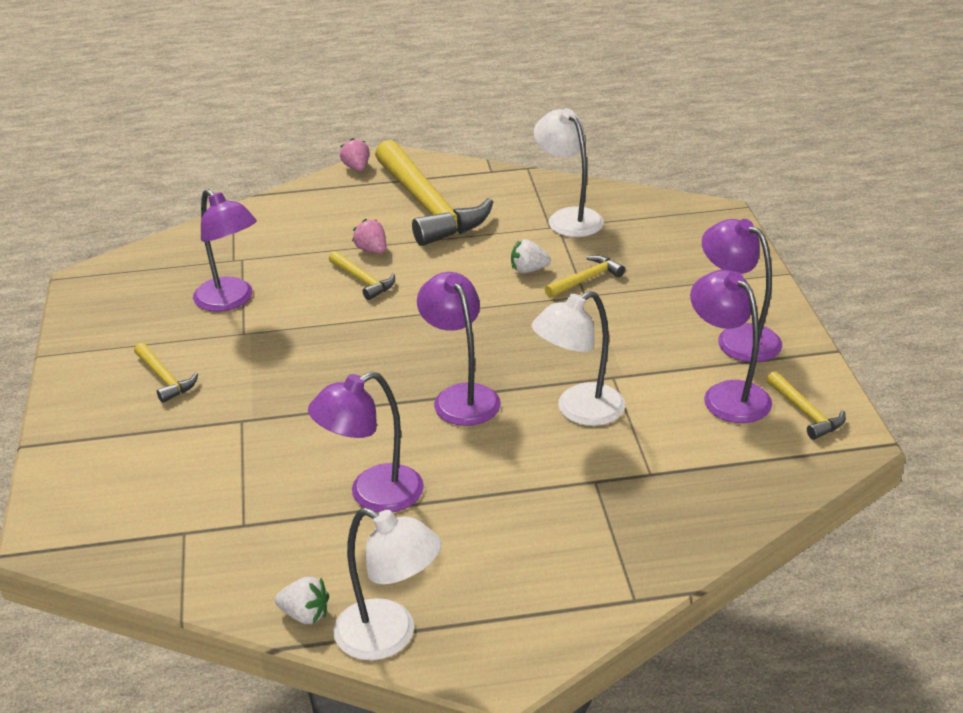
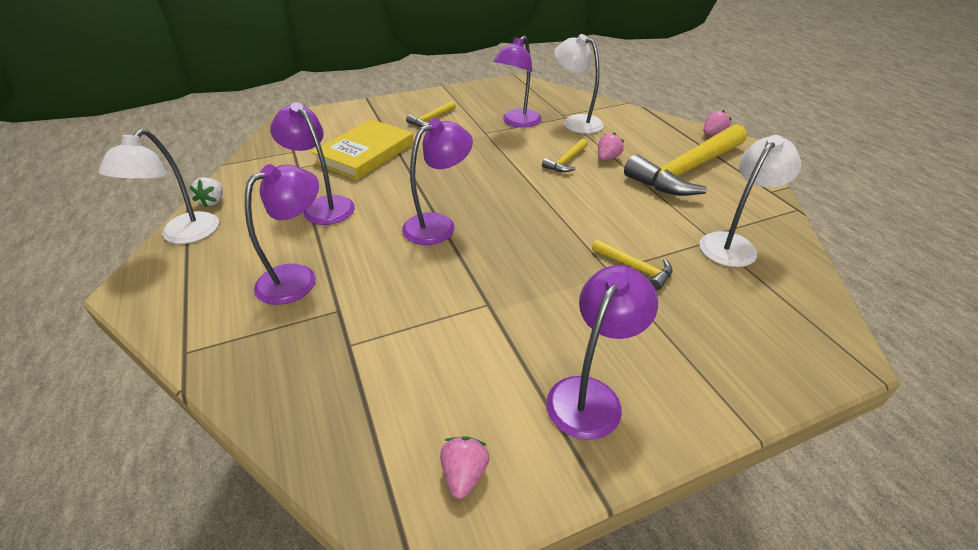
camera: 75 degrees right, 5 degrees up
white strawberry [511,239,551,273] -> none
white lamp [531,291,625,426] -> white lamp moved to [554,34,604,134]
purple lamp [690,270,772,423] -> purple lamp moved to [245,164,319,305]
yellow hammer [766,371,846,440] -> pink strawberry [440,436,490,499]
none -> yellow book [312,119,414,180]

